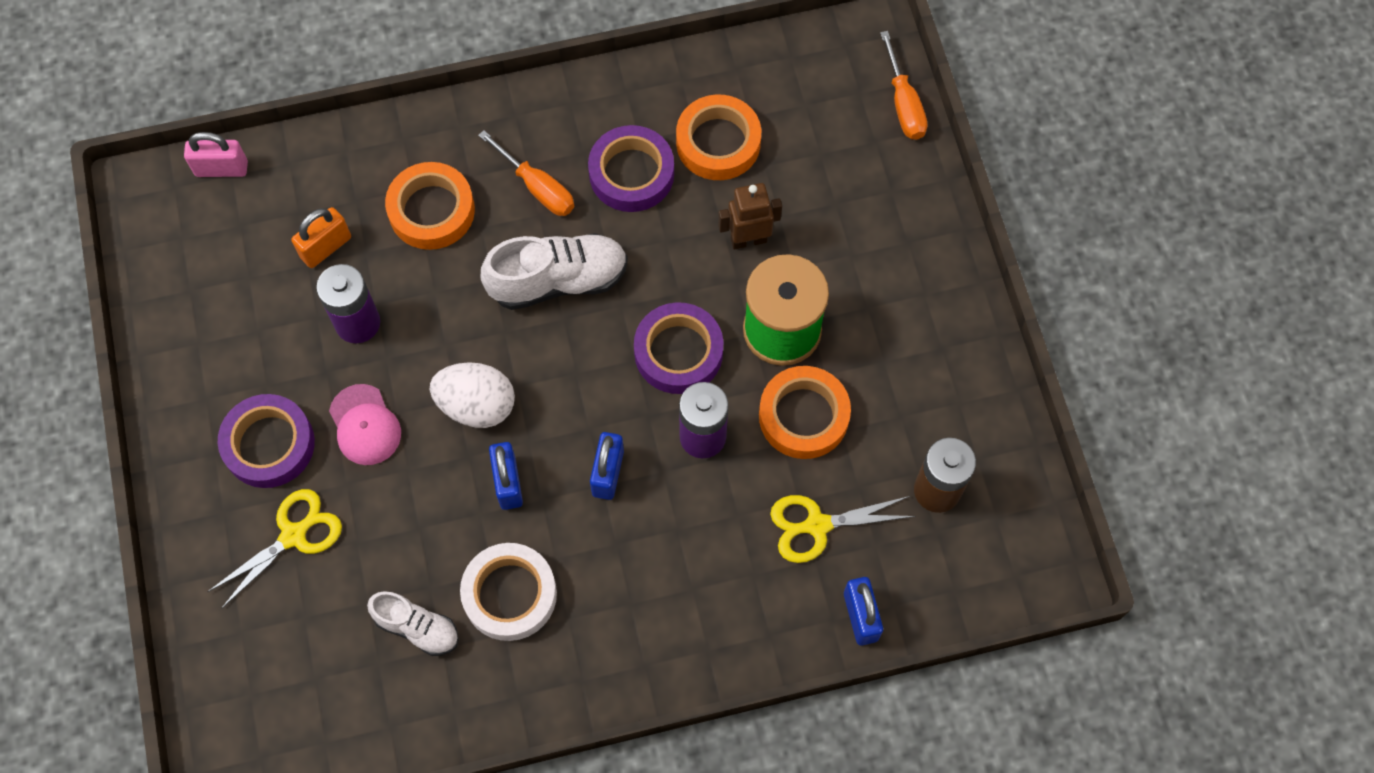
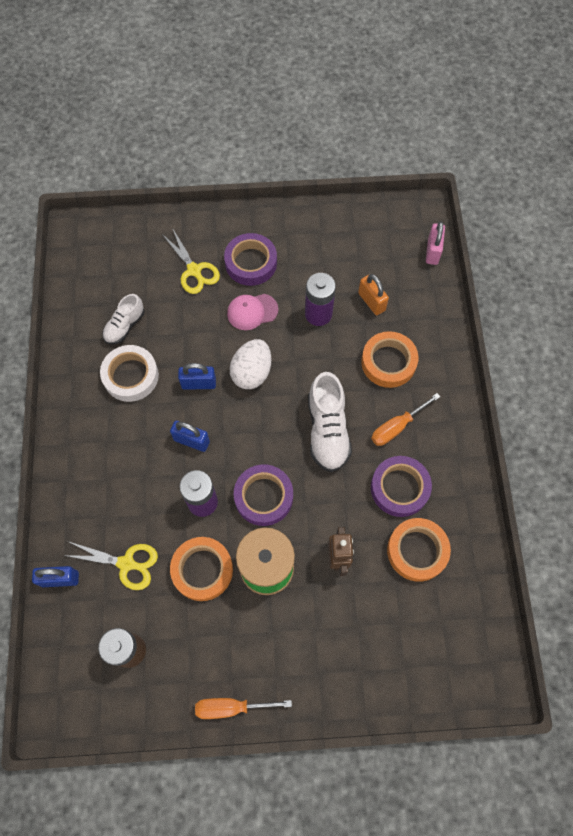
camera: 100 degrees right, 0 degrees up
yellow scissors [770,495,916,563] -> yellow scissors turned 105 degrees clockwise [63,542,158,590]
orange screwdriver [880,31,927,140] -> orange screwdriver moved to [195,698,292,719]

